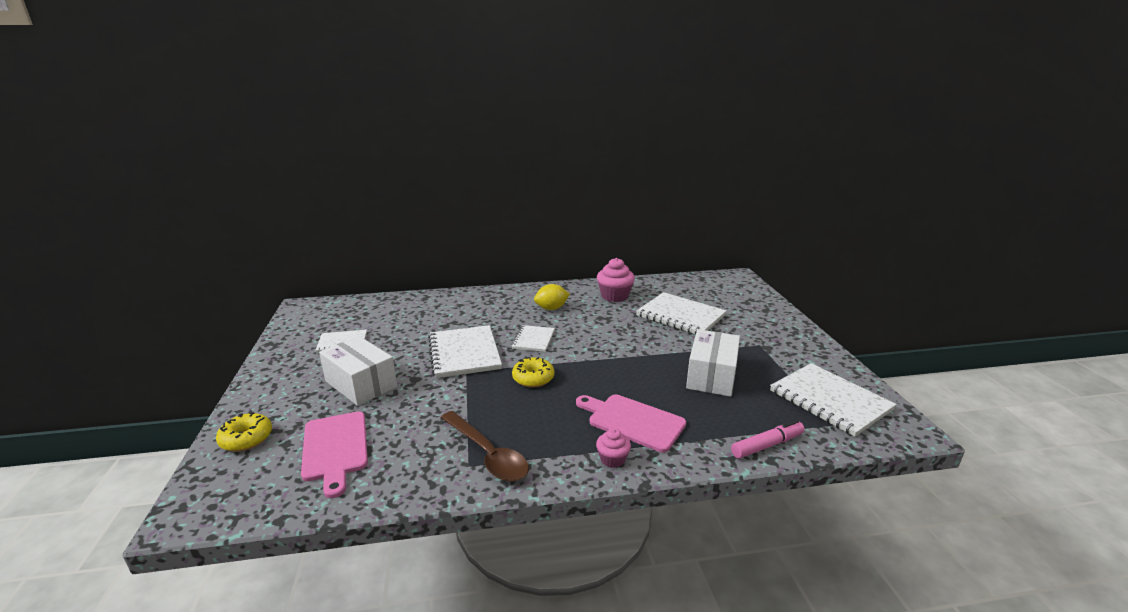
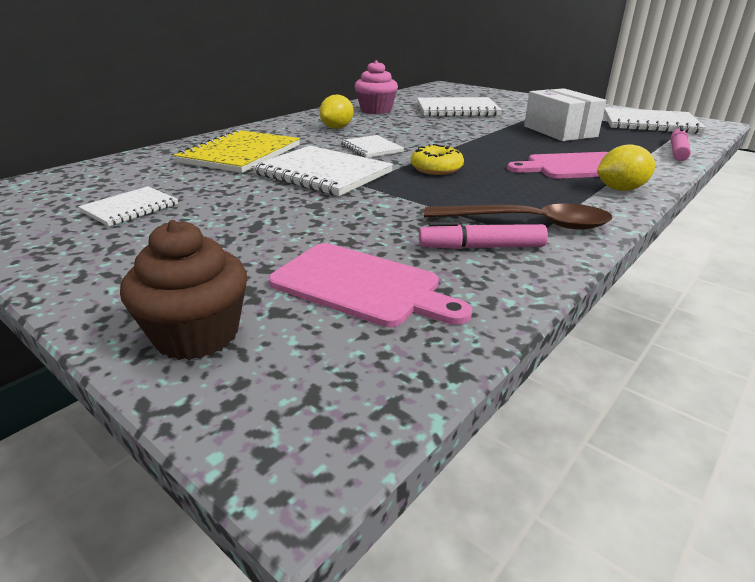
camera: 40 degrees left, 5 degrees up
yellow donut [216,412,272,451] -> brown cupcake [120,220,247,360]
white box [319,336,397,406] -> none
pink cupcake [596,428,631,468] -> yellow lemon [597,144,655,191]
none -> yellow notebook [174,129,300,173]
none -> pink marker [419,222,548,249]

